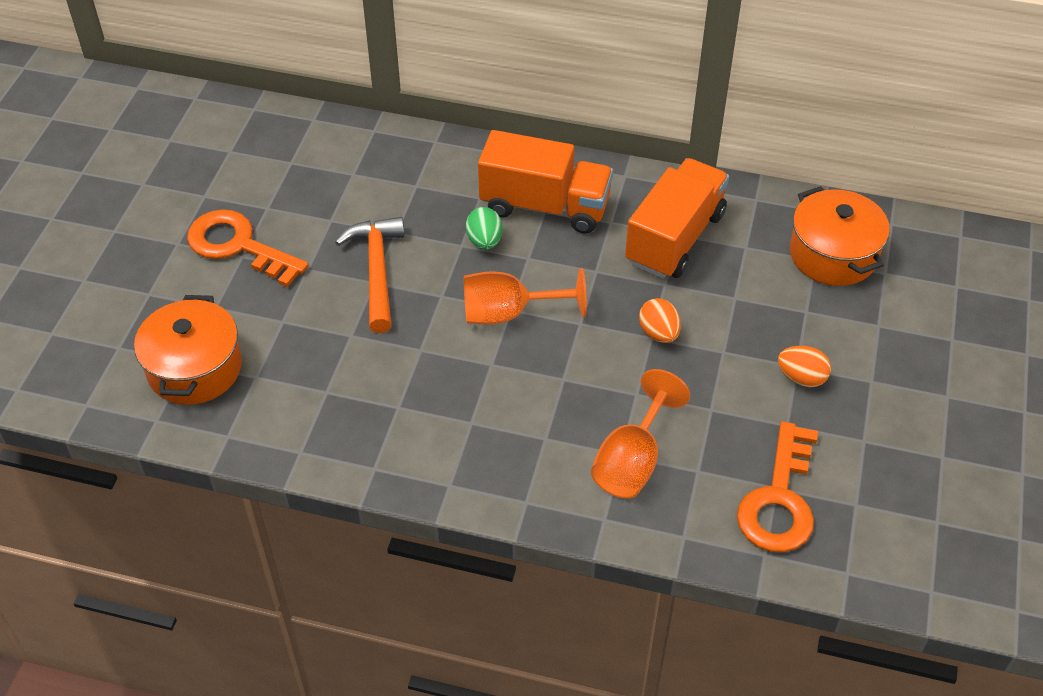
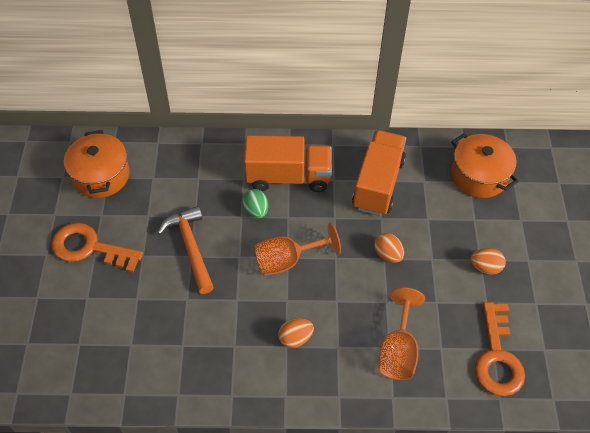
camera: 15 degrees left, 5 degrees up
orange pot [134,295,242,405] -> orange pot moved to [64,130,130,198]
none -> orange egg [278,318,314,348]

